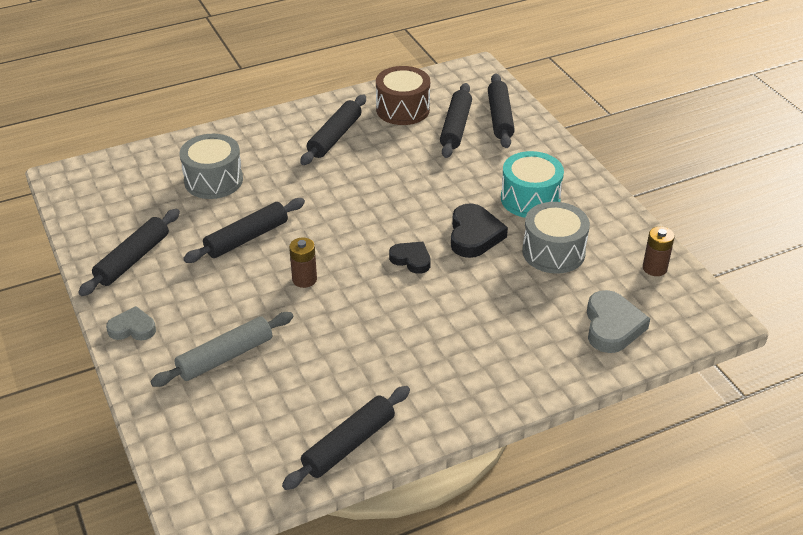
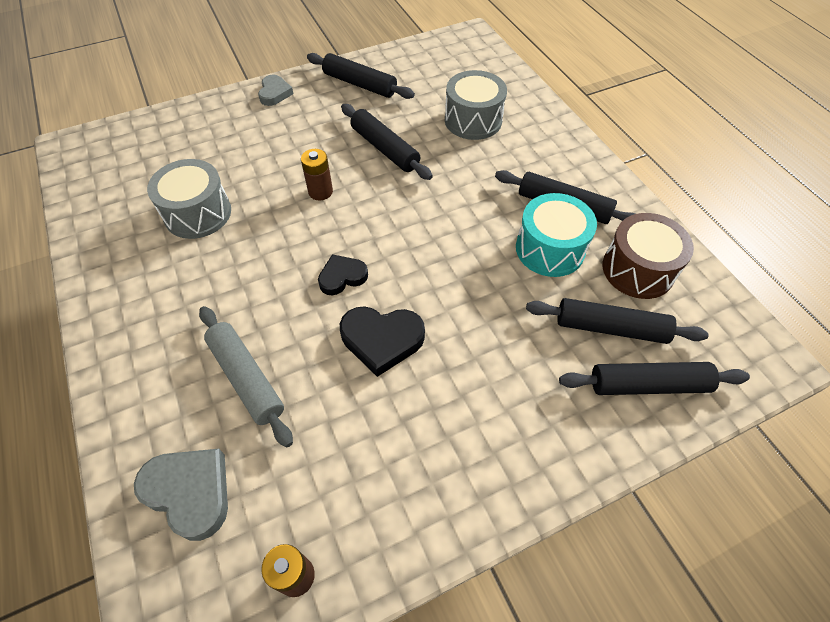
camera: 90 degrees right, 15 degrees up
grey rolling pin [150,312,293,387] -> grey rolling pin moved to [199,306,293,447]
black rolling pin [282,386,410,490] -> none
black heart [389,242,431,274] -> black heart turned 150 degrees counterclockwise [318,254,368,295]
turquoise drum [501,151,564,218] -> turquoise drum moved to [516,193,597,277]
grey drum [522,202,590,274] -> grey drum moved to [147,159,231,239]
grey heart [587,290,650,353] -> grey heart turned 150 degrees counterclockwise [134,449,228,541]

